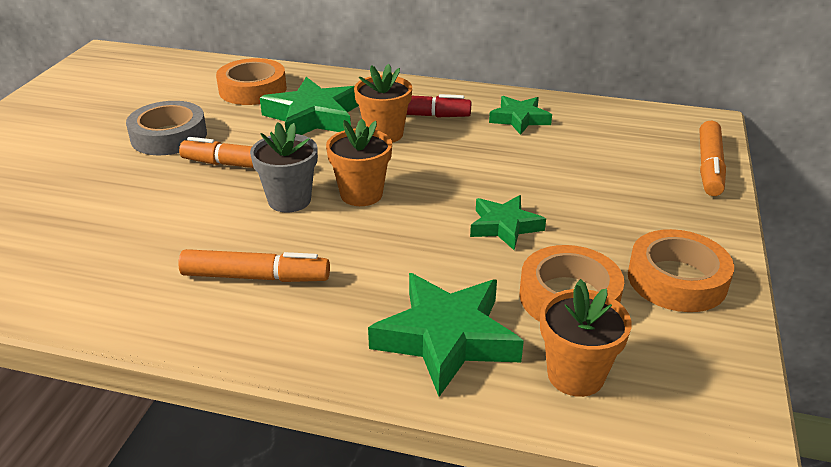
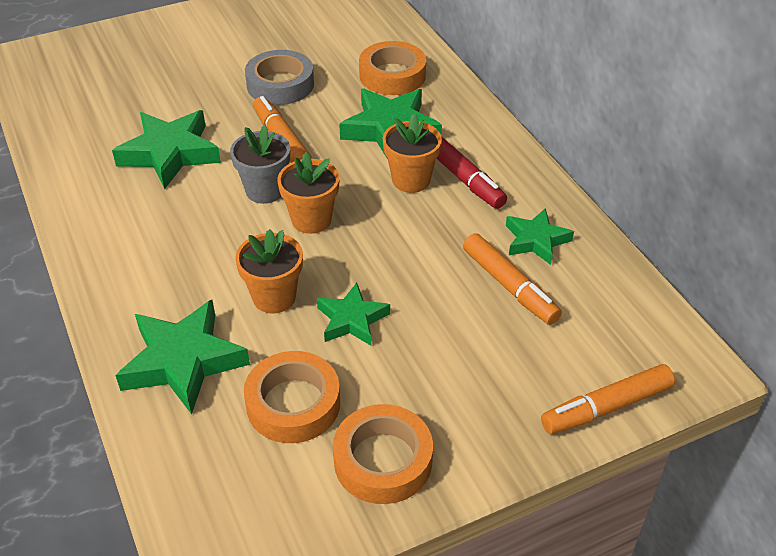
camera: 50 degrees right, 10 degrees up
orange marker [178,249,330,282] -> orange marker moved to [463,233,562,325]
orange flower pot [540,279,632,397] -> orange flower pot moved to [235,229,303,313]
none -> green star [112,110,221,189]

